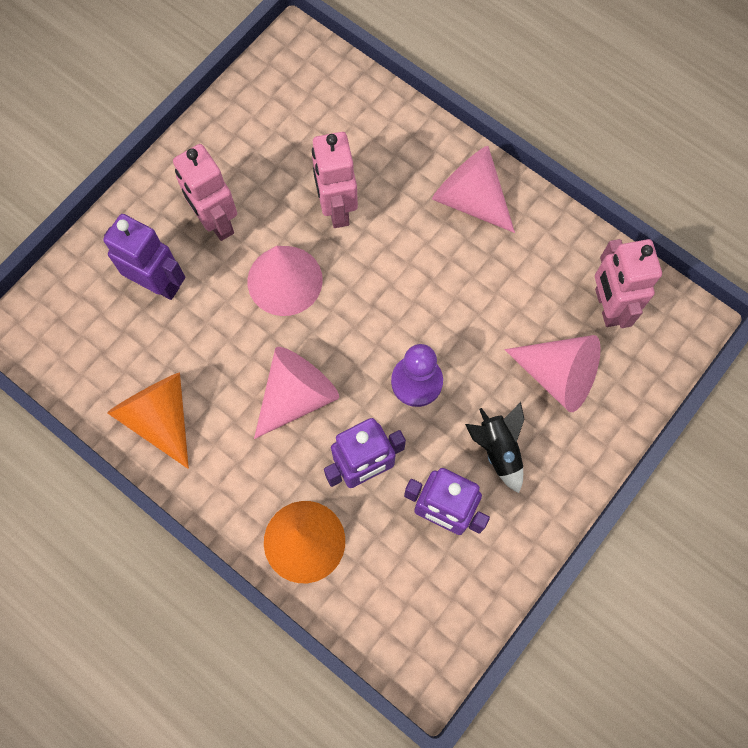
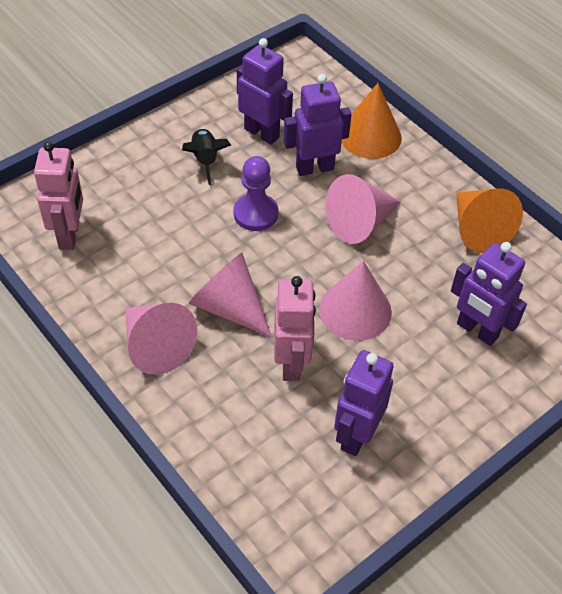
camera: 170 degrees left, 20 degrees down
pink robot [173,144,237,241] -> none
pink cone [505,335,600,412] -> pink cone moved to [188,253,272,337]
none -> purple robot [334,350,394,456]

